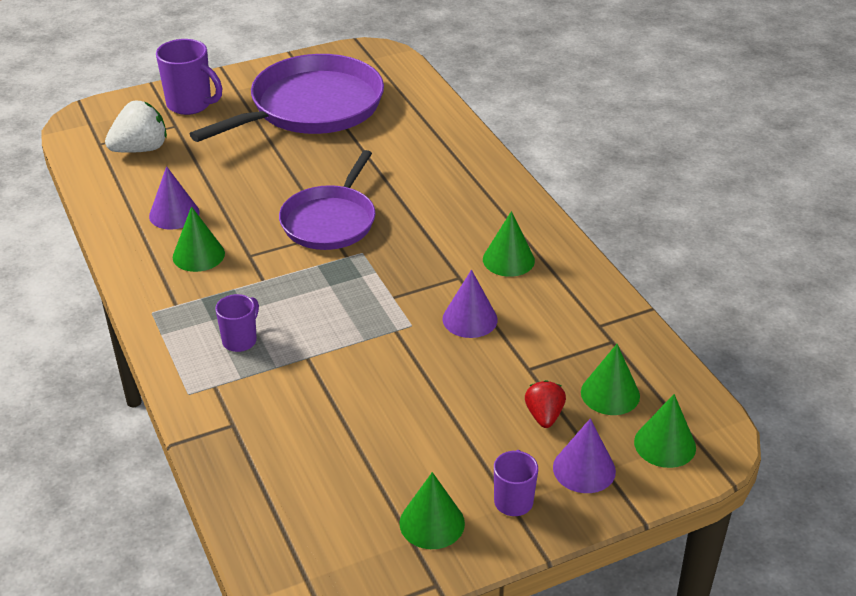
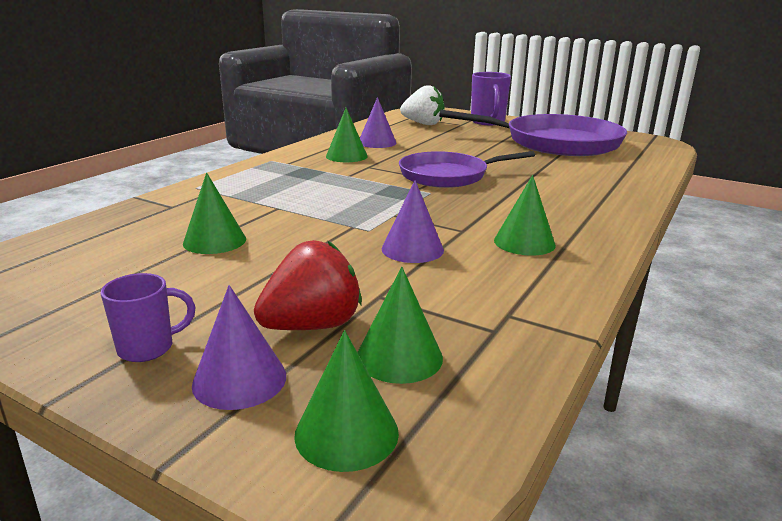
camera: 55 degrees right, 15 degrees down
purple mug [215,294,259,352] -> none
green cone [400,472,465,549] -> green cone moved to [183,173,246,254]
red strawberry [525,380,566,428] -> red strawberry [254,240,362,330], size x1.64

